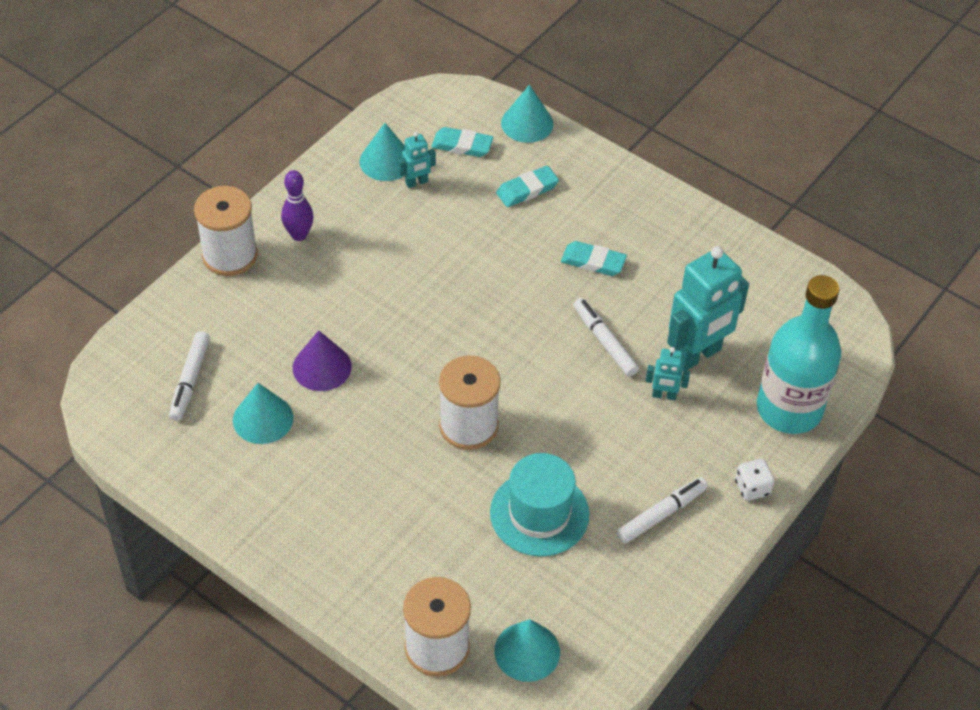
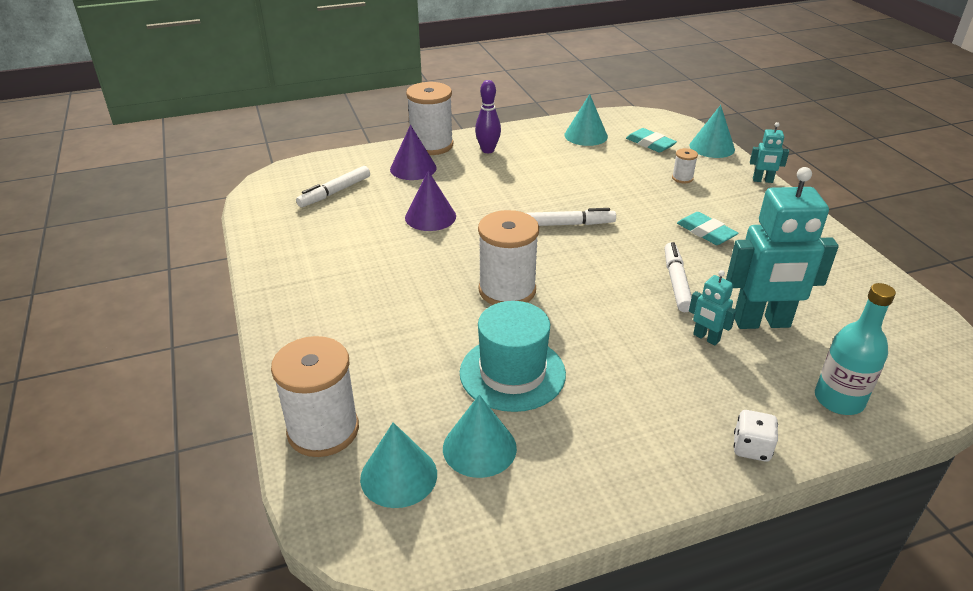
camera: 35 degrees right, 15 degrees down
turquoise cone [233,383,293,444] -> turquoise cone moved to [443,395,517,478]
turquoise robot [398,132,436,188] -> turquoise robot moved to [750,122,789,183]
turquoise eraser [496,166,559,207] -> white spool [672,148,698,183]
white marker [616,477,708,544] -> white marker moved to [526,208,616,226]
turquoise bottle [757,275,841,434] -> turquoise bottle [815,283,896,415], size x0.62
none -> purple cone [390,125,437,180]

